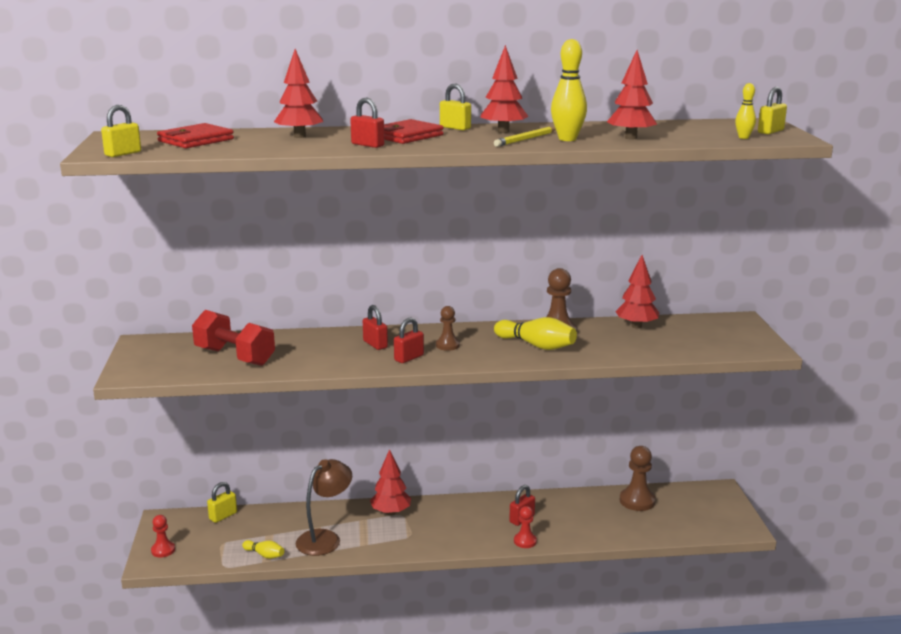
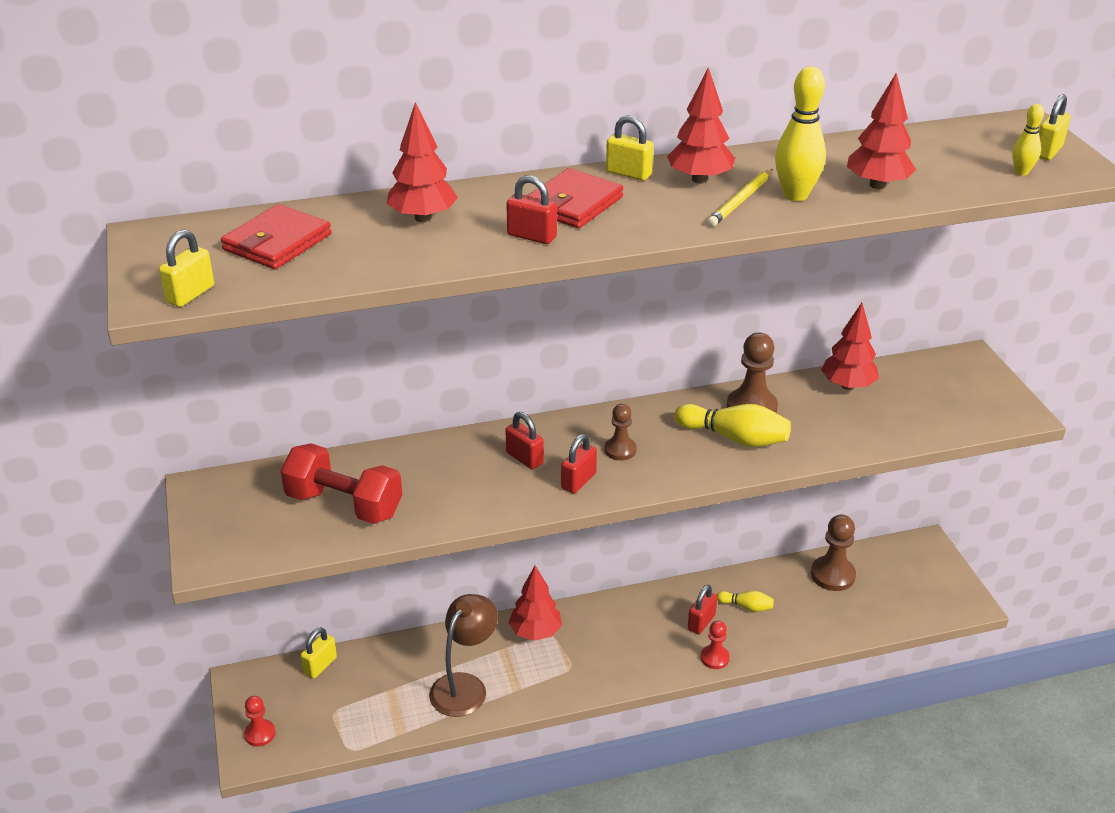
camera: 10 degrees left, 15 degrees up
yellow bowling pin [242,540,284,559] -> yellow bowling pin moved to [717,591,774,612]

